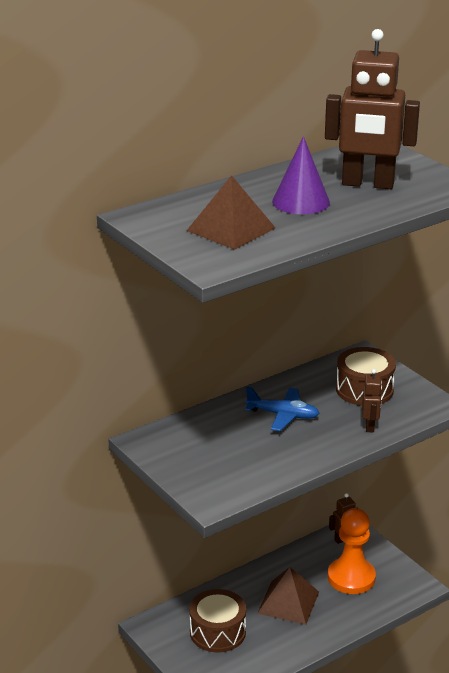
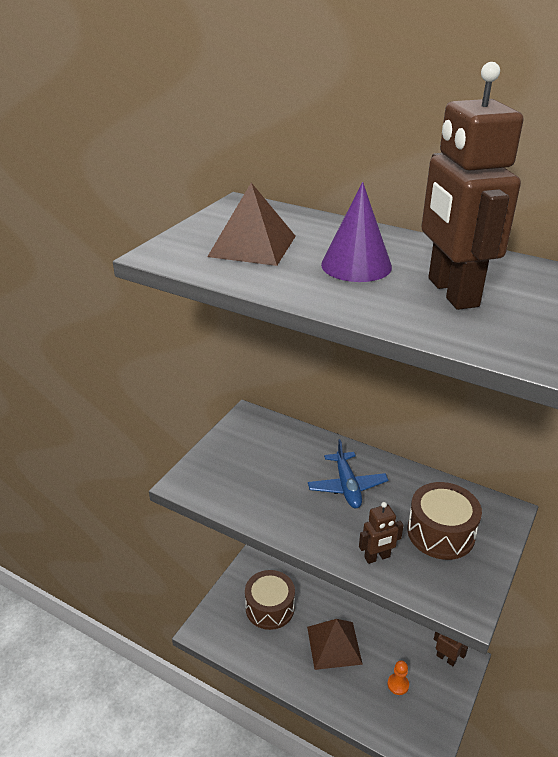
camera: 65 degrees right, 5 degrees up
orange pawn [328,508,376,594] -> orange pawn [388,661,409,695], size x0.44

